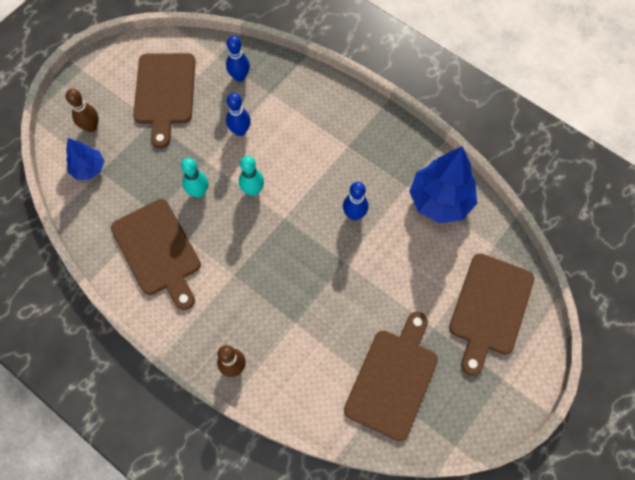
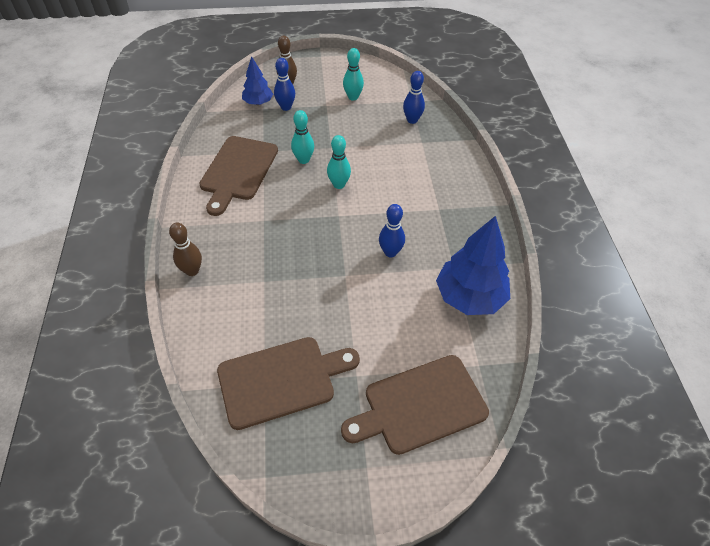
camera: 45 degrees right, 15 degrees down
brown cutting board [133,53,196,149] -> turquoise bowling pin [343,48,364,101]
blue bowling pin [226,93,251,136] -> blue bowling pin moved to [274,58,295,111]

